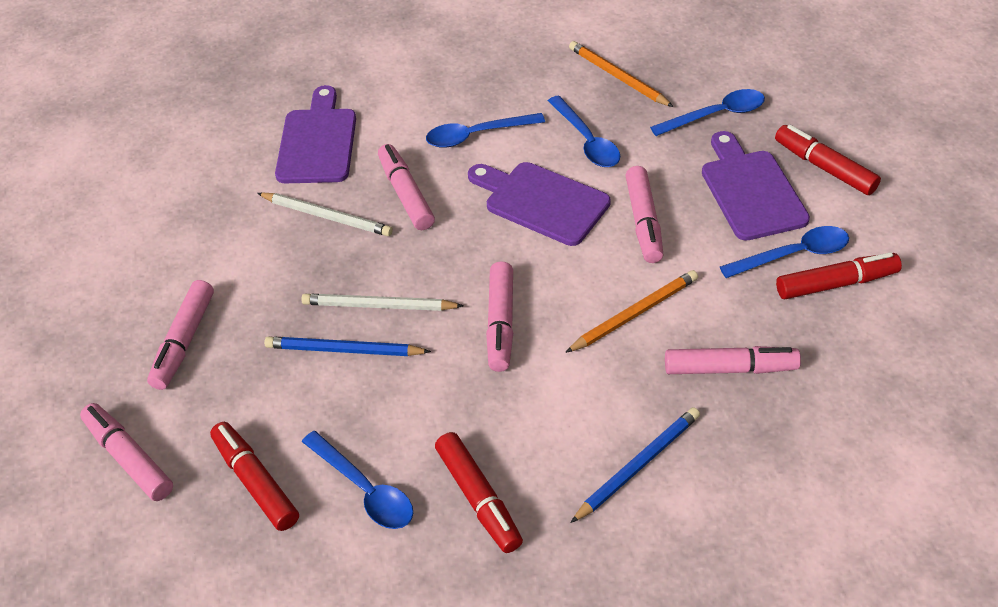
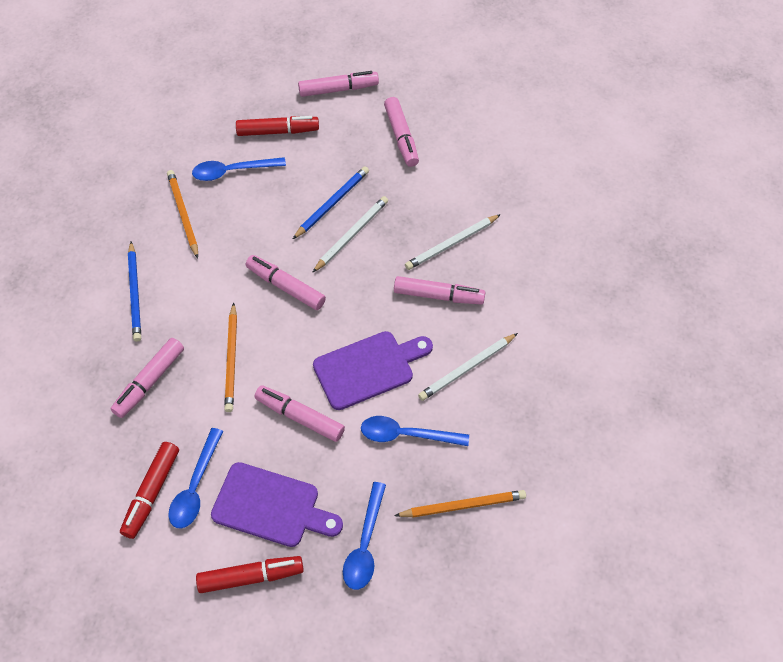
camera: 120 degrees right, 10 degrees up
pink marker [147,280,214,390] -> pink marker turned 150 degrees counterclockwise [384,97,419,167]
purple cutting board [275,85,356,183] -> none
blue spoon [426,113,545,148] -> white pencil [418,333,518,401]
red marker [435,432,523,553] -> orange pencil [167,170,198,259]

